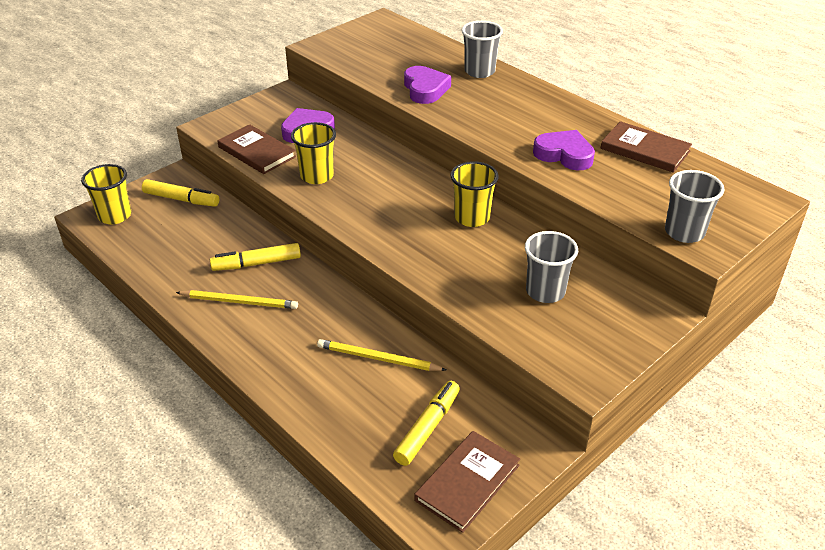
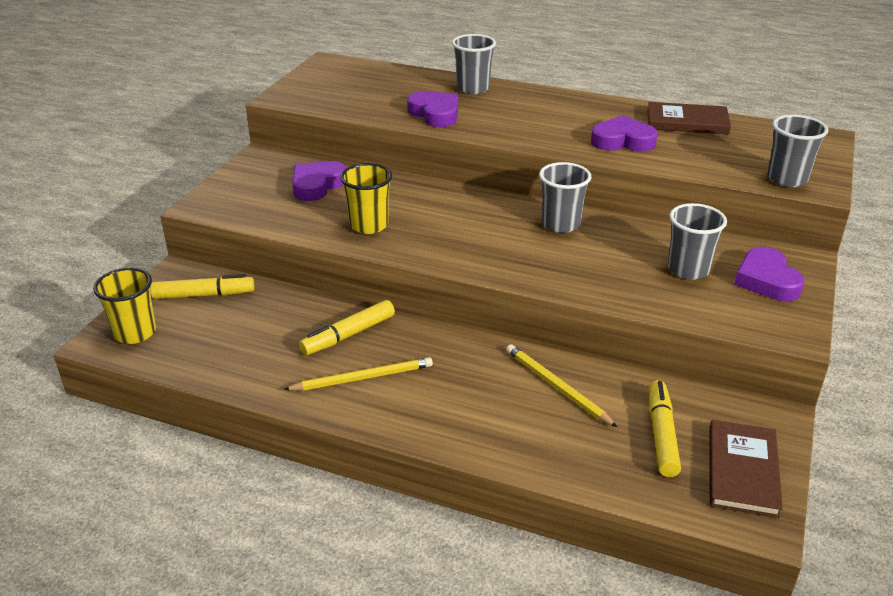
camera: 25 degrees left, 5 degrees down
brown book [217,124,296,174] -> none
yellow pencil [317,339,446,371] -> yellow pencil turned 60 degrees clockwise [506,344,617,427]
yellow cup [450,161,499,227] -> grey cup [539,162,591,233]
none -> purple heart [734,247,805,301]

